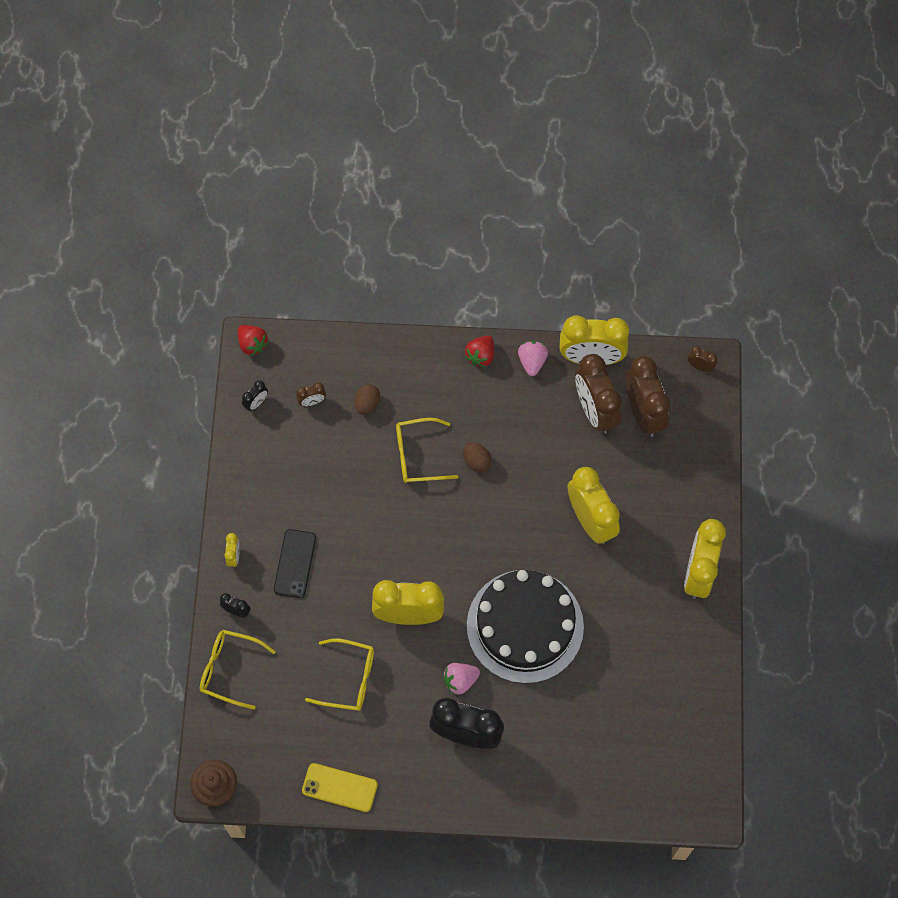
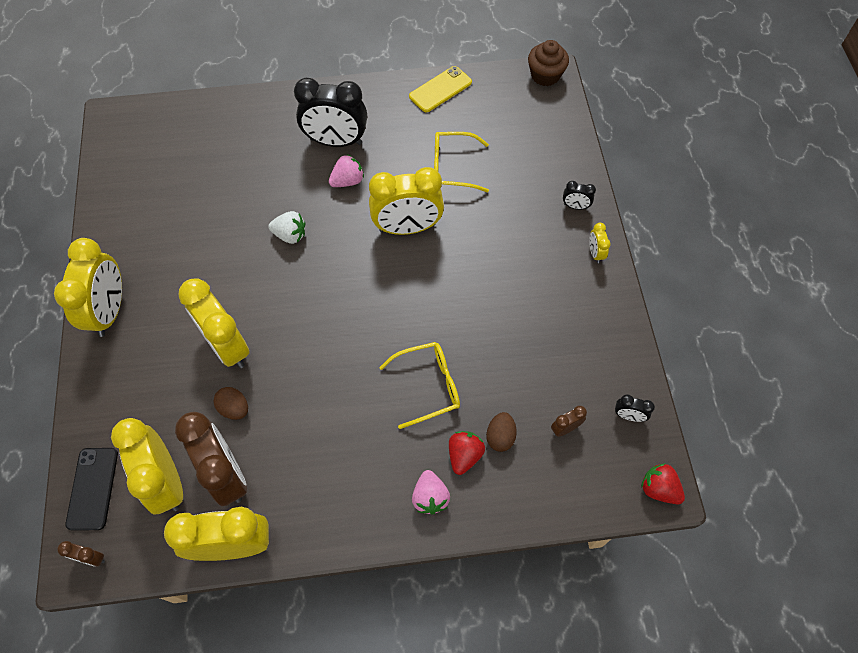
camera: 170 degrees right, 5 degrees down
yellow glasses [200,630,275,710] -> none
black clock [242,380,268,411] -> black clock turned 105 degrees counterclockwise [615,394,655,422]
black phone [274,529,316,598] -> black phone moved to [65,448,118,531]
yellow phone [302,763,378,812] -> yellow phone turned 45 degrees counterclockwise [409,66,472,112]
brown egg [463,442,492,472] -> brown egg moved to [213,387,248,420]
red strawberry [465,336,494,367] -> red strawberry moved to [449,431,485,475]
black cake [467,570,584,684] -> white strawberry [268,211,305,244]
pink strawberry [518,341,548,376] -> pink strawberry moved to [412,470,450,515]
brown clock [626,356,670,437] -> yellow clock [111,418,183,515]

